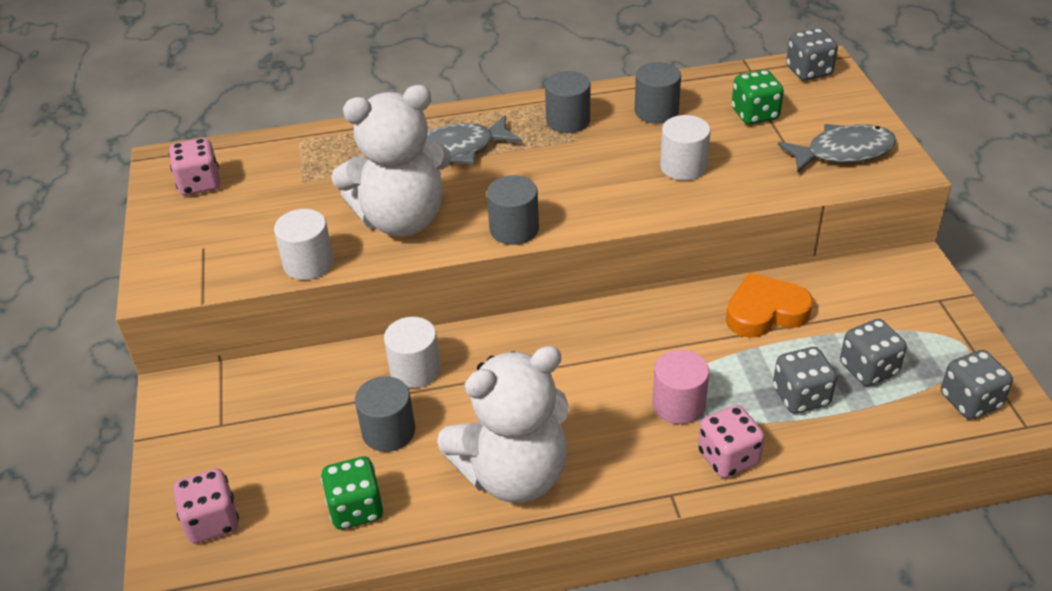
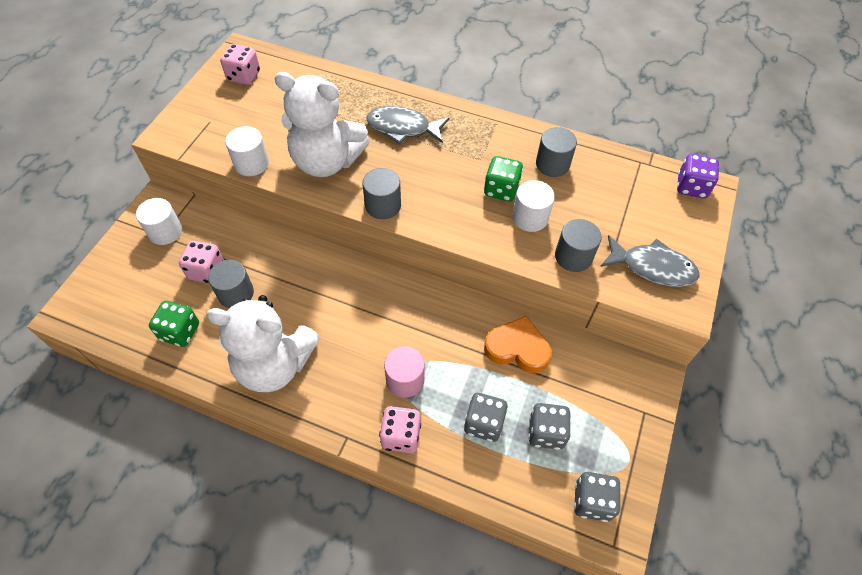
camera: 30 degrees right, 15 degrees up
pink dice [173,469,239,544] -> pink dice moved to [179,241,224,283]
white cylinder [384,317,441,388] -> white cylinder moved to [136,198,182,245]
grey cylinder [545,71,590,133] -> grey cylinder moved to [555,219,602,272]
green dice [732,70,784,125] -> green dice moved to [484,156,523,202]
grey dice [786,28,838,81] -> purple dice [677,154,719,198]

